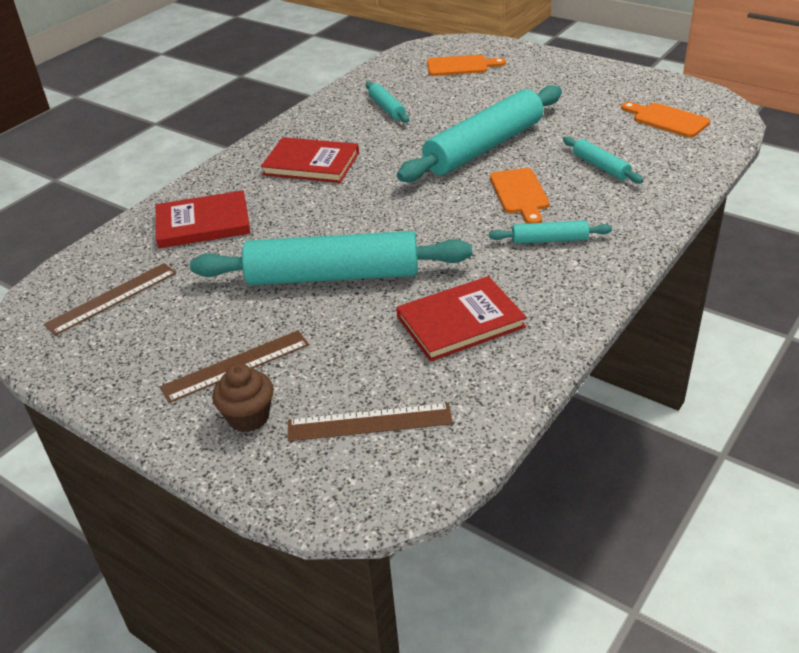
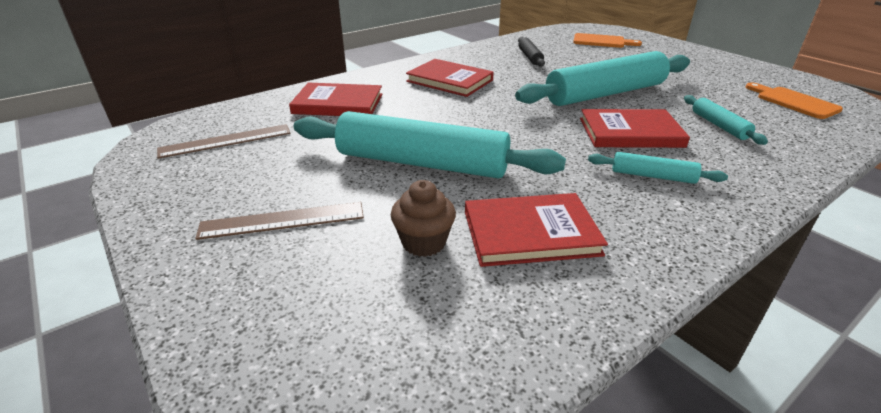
camera: 15 degrees right, 5 degrees down
brown cupcake [212,363,274,432] -> brown cupcake moved to [391,180,456,257]
brown ruler [288,403,453,441] -> none
turquoise rolling pin [366,82,409,123] -> black rolling pin [518,37,545,67]
orange cutting board [490,168,550,224] -> red book [580,109,690,148]

